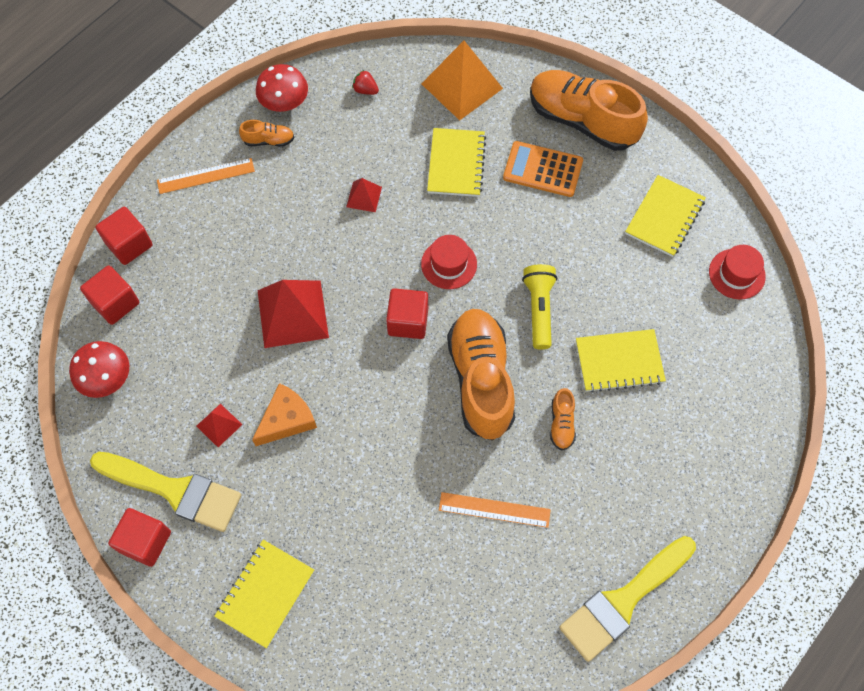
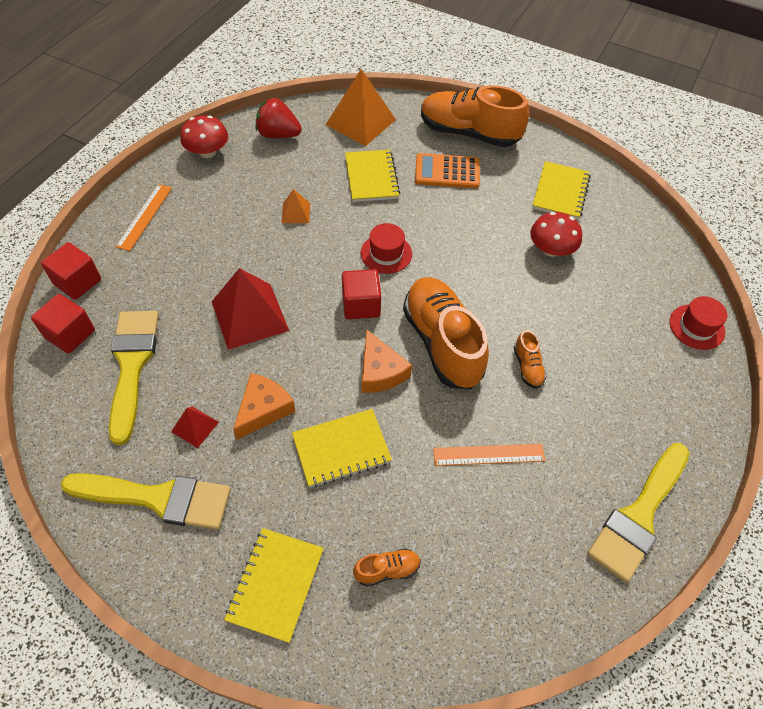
camera: 15 degrees left, 10 degrees down
red mushroom [69,341,129,398] -> red mushroom moved to [530,212,582,257]
red cube [108,508,171,567] -> none
orange ruler [157,158,255,194] -> orange ruler turned 45 degrees counterclockwise [116,184,172,251]
orange shoe [239,120,294,147] -> orange shoe moved to [353,548,421,586]
red pyramid [346,178,382,212] -> orange pyramid [281,189,310,223]
red strawberry [352,70,379,95] -> red strawberry [256,98,301,138], size x1.91
yellow flashlight [522,264,557,350] -> none
yellow notebook [576,329,666,393] -> yellow notebook moved to [292,409,392,488]
red hat [709,245,766,299] -> red hat moved to [669,296,727,350]
none -> yellow brush [109,311,159,445]
none -> orange cheese [362,329,412,393]

